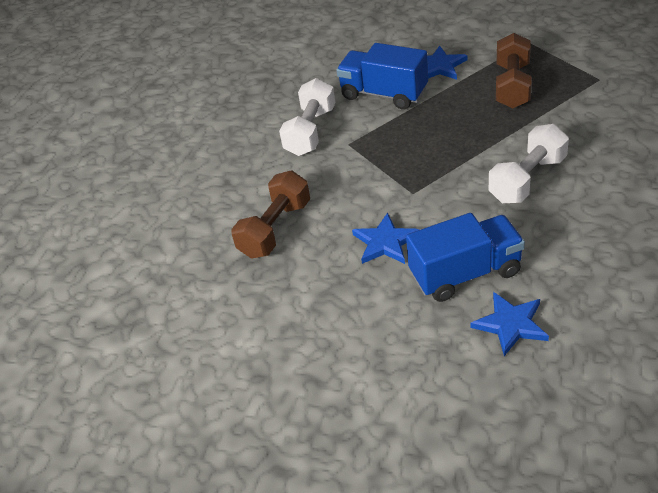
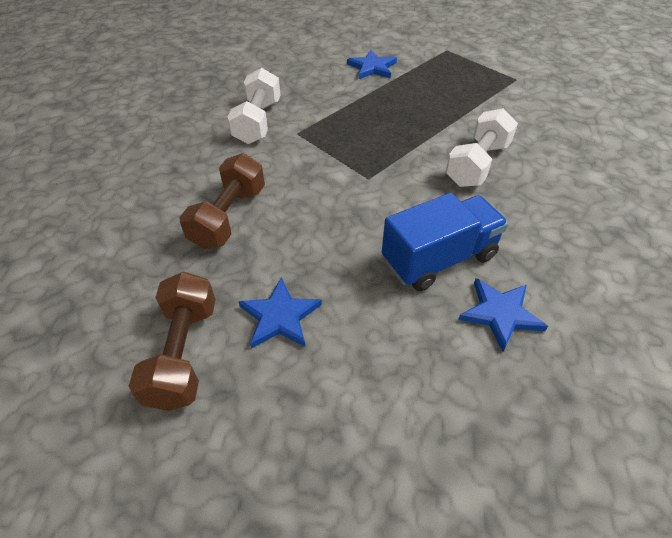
camera: 15 degrees left, 5 degrees up
blue truck [336,43,428,109] -> none
blue star [352,213,420,264] -> blue star moved to [239,277,322,349]
brown dumbbell [496,33,532,108] -> brown dumbbell moved to [129,271,216,411]

